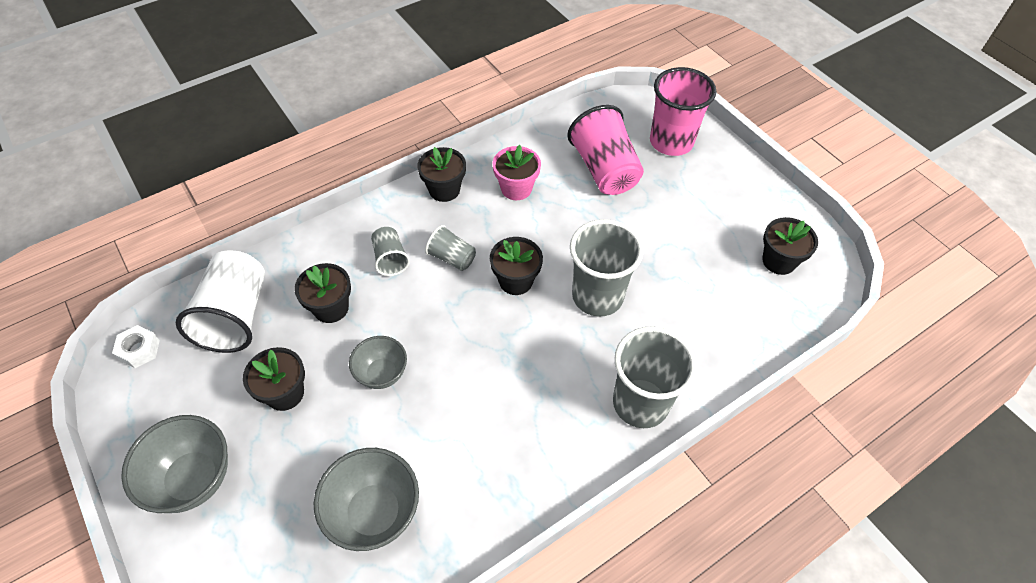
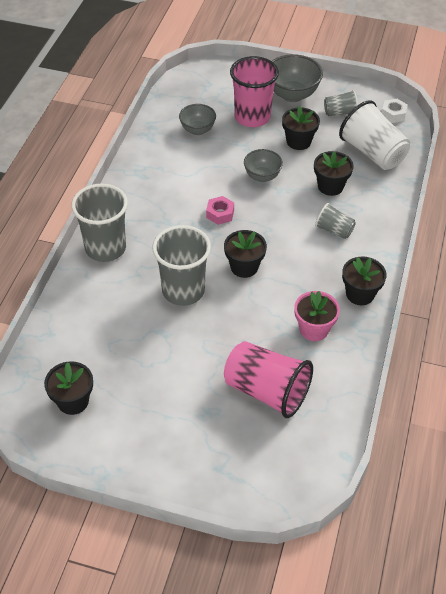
camera: 140 degrees right, 5 degrees down
grey bowl [313,448,419,551] -> grey bowl [179,104,216,135], size x0.64
grey cup [425,225,476,271] -> grey cup moved to [324,90,358,116]
pink cup [650,67,716,156] -> pink cup moved to [230,56,279,127]
none -> pink nut [206,196,234,225]

